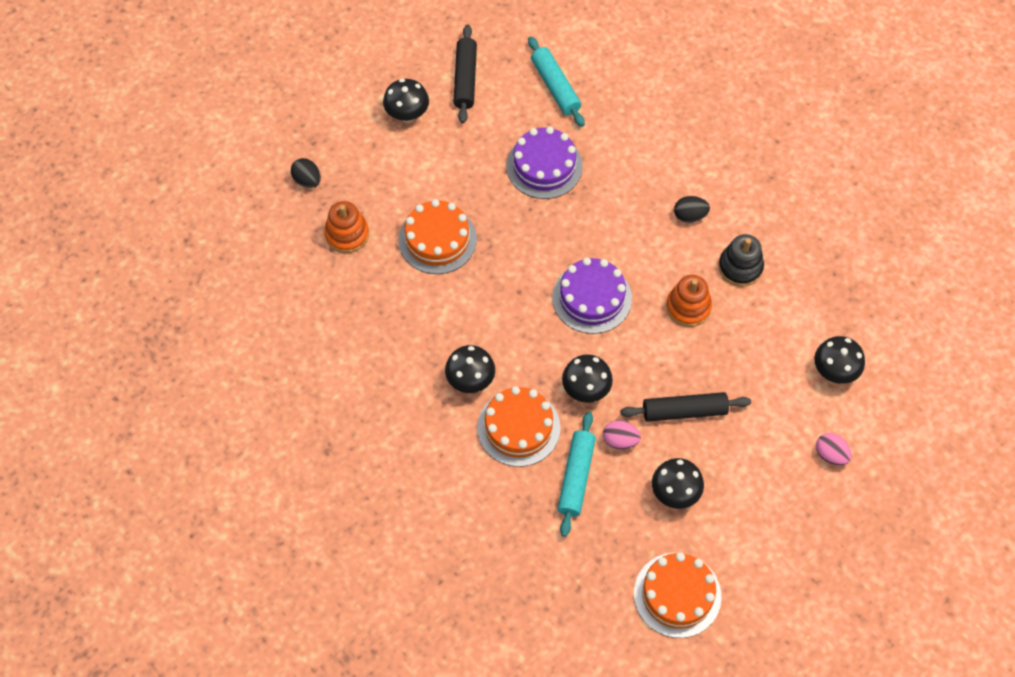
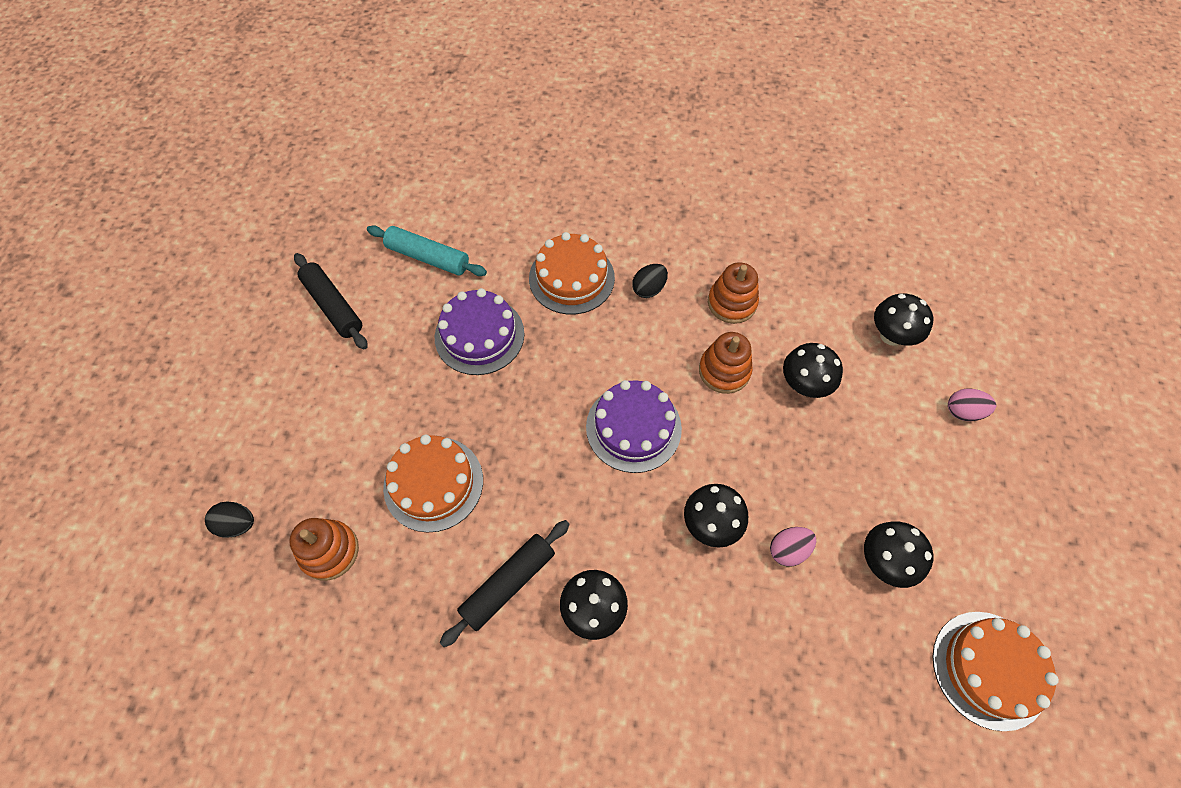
camera: 40 degrees left, 0 degrees up
black mushroom [383,79,429,123] -> black mushroom moved to [783,343,843,398]
orange cake [477,386,560,467] -> orange cake moved to [529,232,615,315]
turquoise rolling pin [558,412,596,537] -> none
black rolling pin [620,392,751,422] -> black rolling pin moved to [440,520,570,647]
black stacking toy [718,234,764,287] -> orange stacking toy [708,262,759,324]

